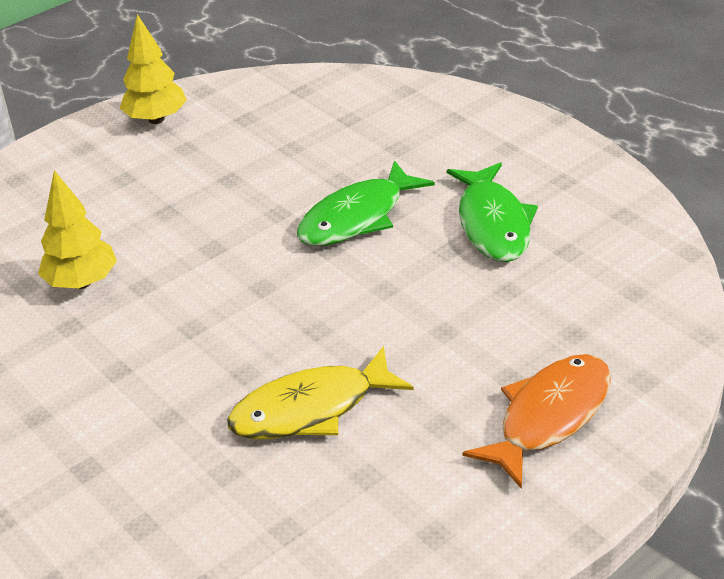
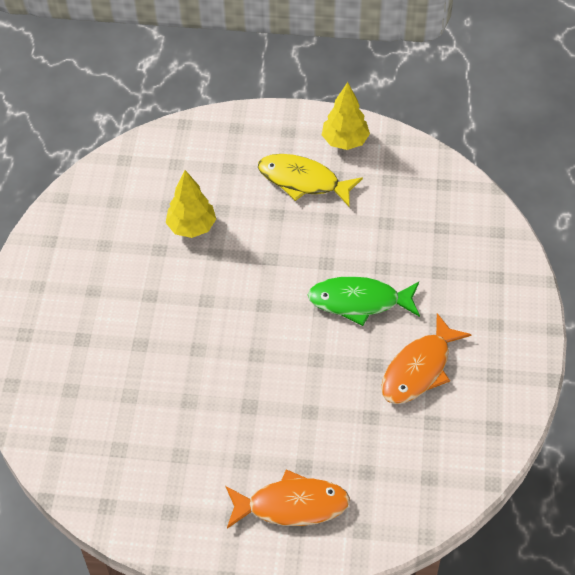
camera: 45 degrees right, 15 degrees up
yellow fish [227,346,414,439] -> yellow fish moved to [258,154,363,207]
green fish [447,162,538,262] -> orange fish [381,313,472,404]

